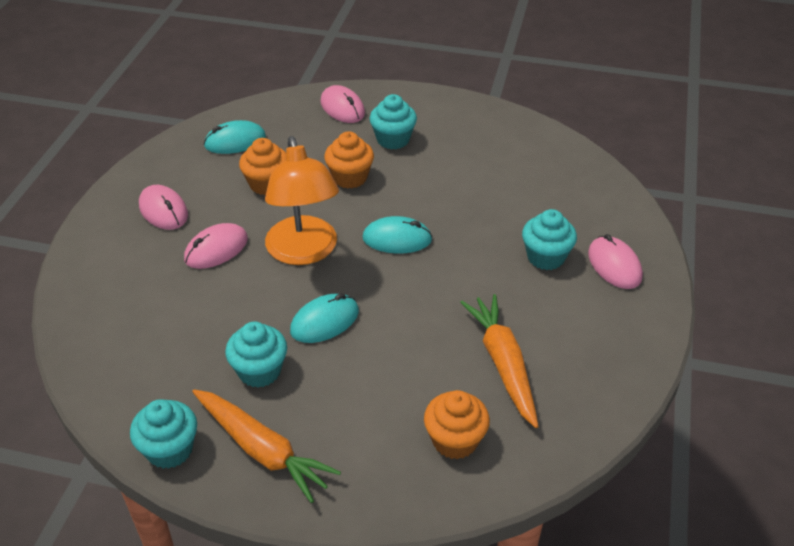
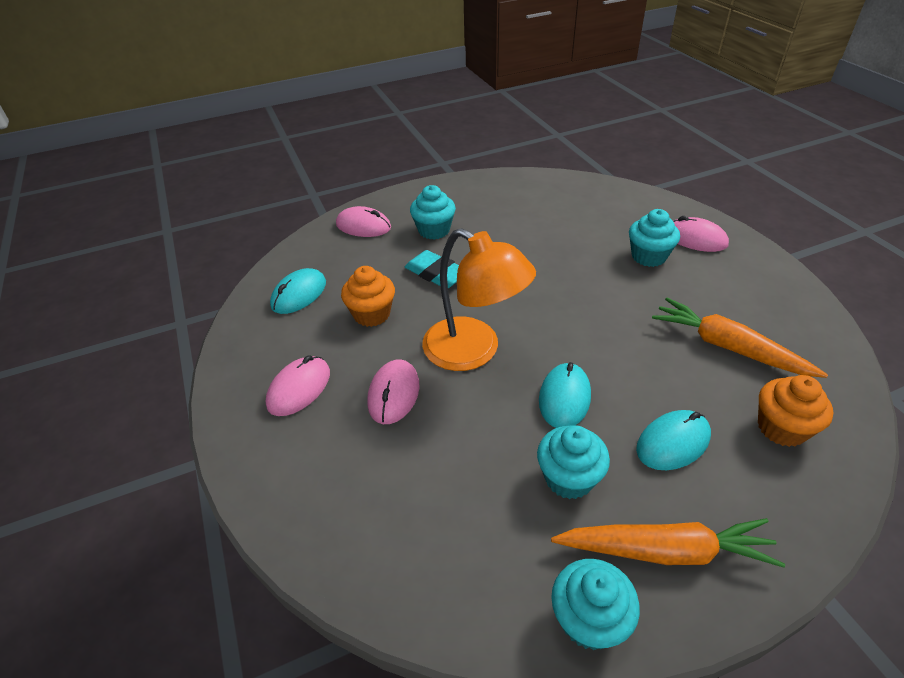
camera: 35 degrees left, 0 degrees up
pink mouse [139,185,188,230] -> pink mouse turned 75 degrees counterclockwise [266,355,330,416]
orange cupcake [324,131,374,189] -> turquoise eraser [405,250,459,288]
turquoise mouse [362,216,433,254] -> turquoise mouse moved to [636,410,711,470]

